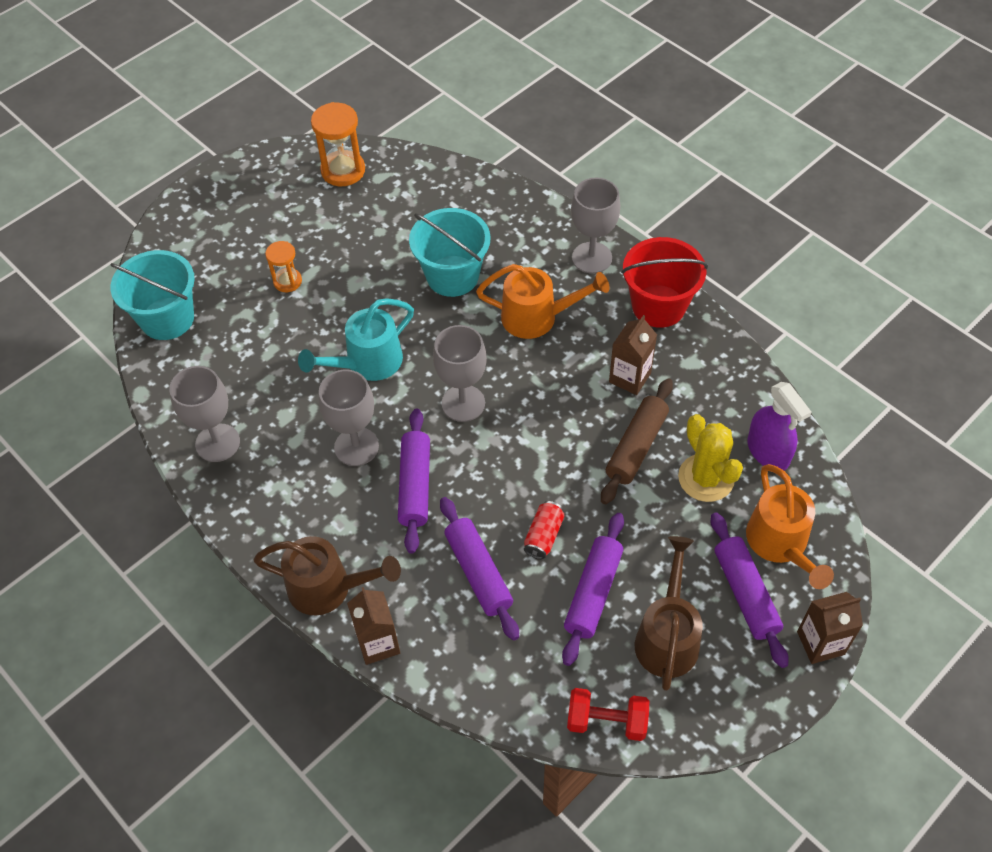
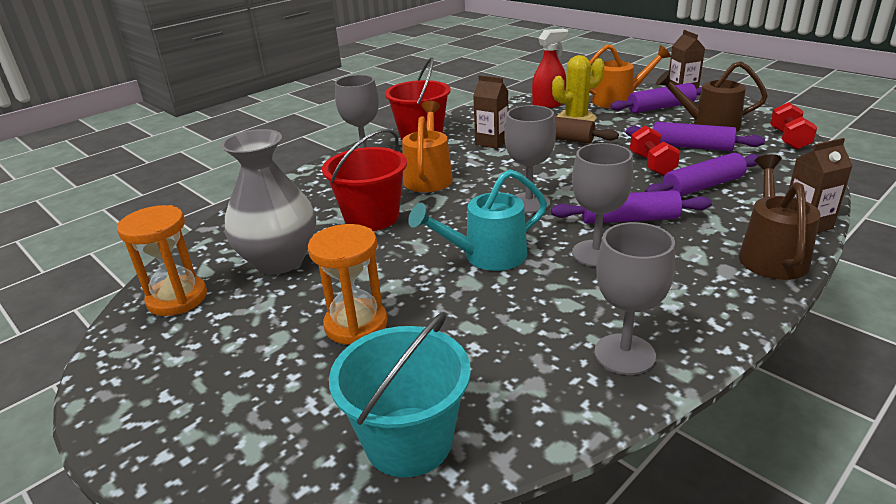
camera: 90 degrees left, 25 degrees down
orange hourglass [265,241,302,292] -> orange hourglass [308,224,388,345], size x1.65
turquoise watering can [298,298,414,381] -> turquoise watering can turned 105 degrees clockwise [408,169,547,271]
turquoise bucket [409,208,490,297] -> red bucket [322,129,407,231]
red can [524,501,565,559] -> red dumbbell [630,126,680,176]
purple spray bottle [747,382,811,470] -> red spray bottle [532,29,568,108]
none -> grey vase [221,129,316,275]

